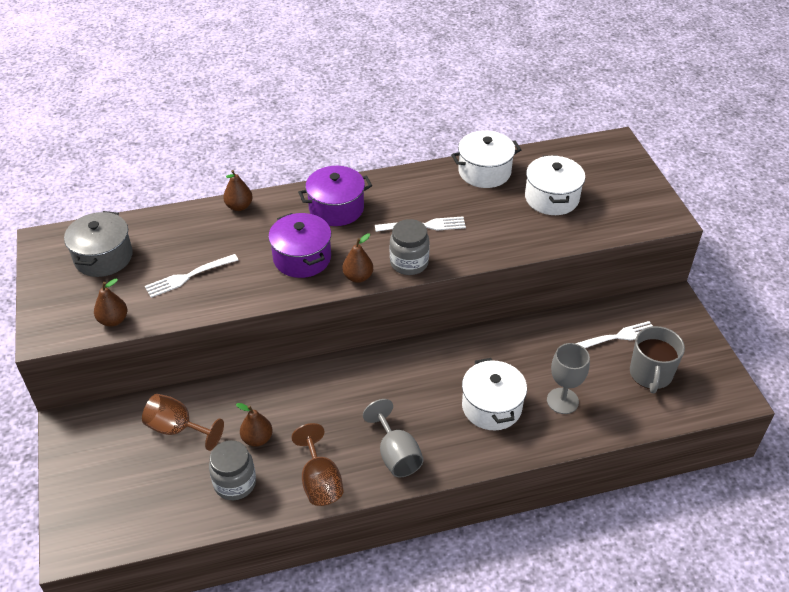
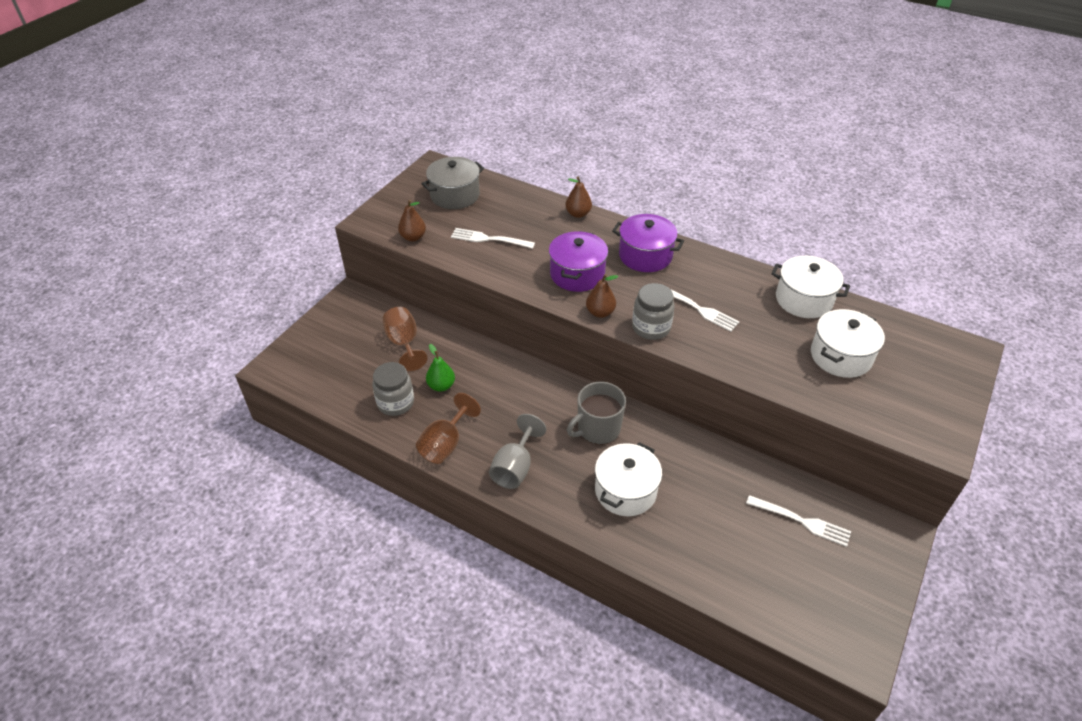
camera: 45 degrees right, 0 degrees up
brown pear [236,403,273,447] -> green pear [426,344,455,392]
grey goblet [547,343,590,414] -> none
grey mug [630,326,685,393] -> grey mug moved to [567,382,626,445]

